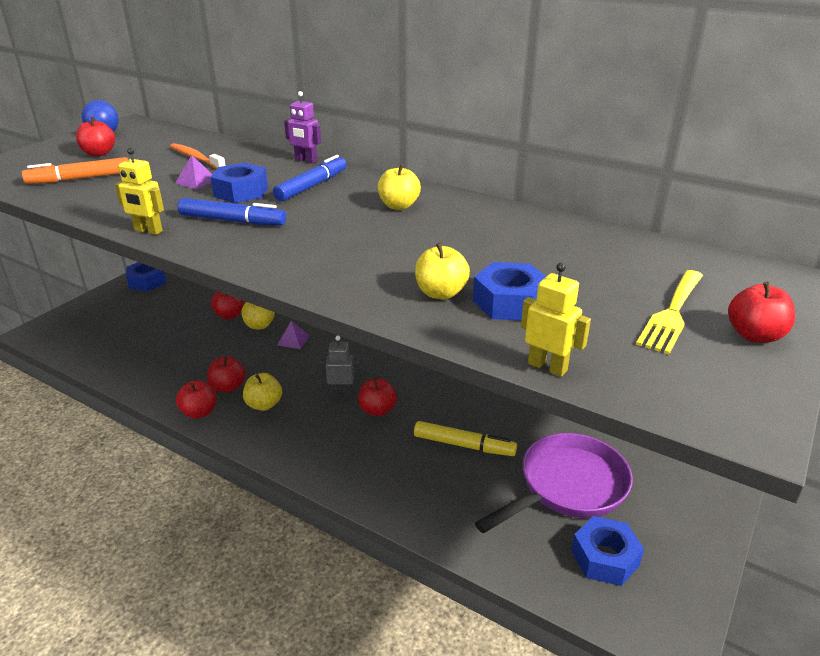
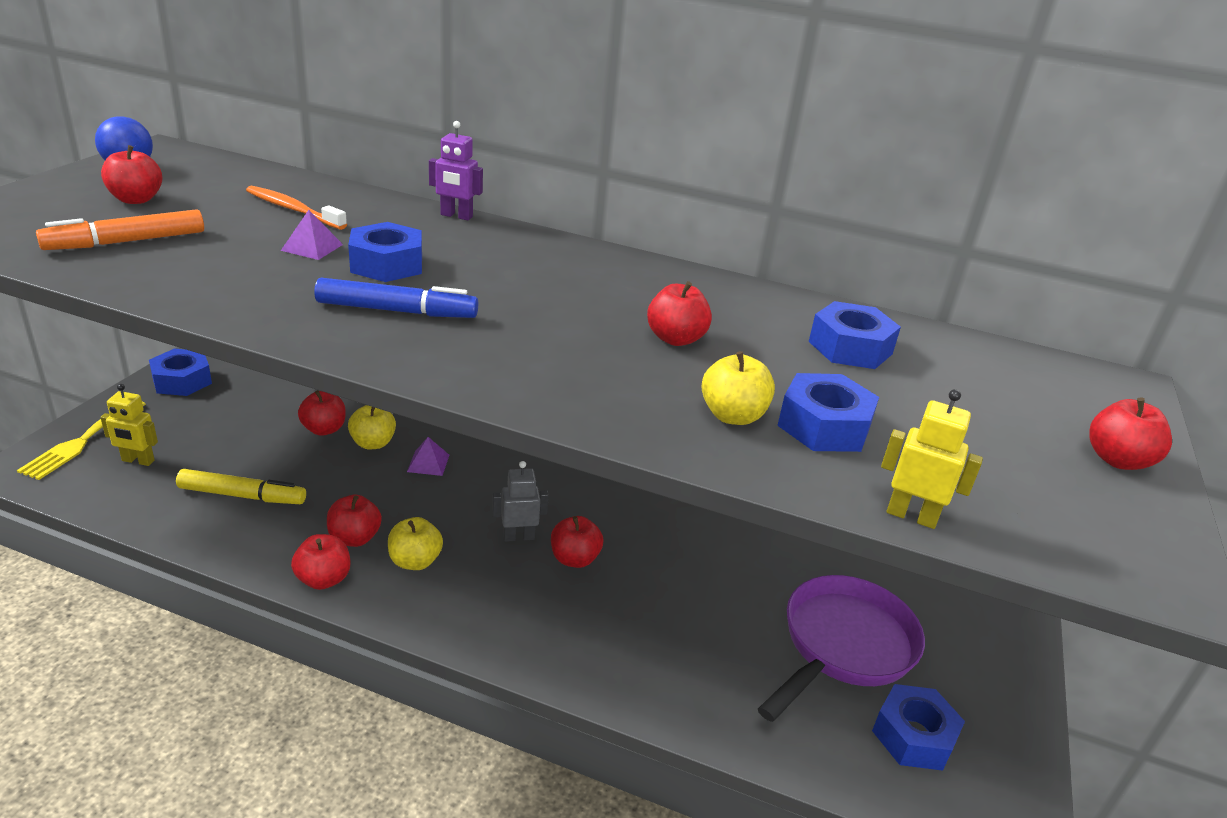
camera: 15 degrees left, 0 degrees up
yellow robot [115,148,164,235] -> yellow robot moved to [100,384,158,466]
blue marker [273,155,347,202] -> none
yellow apple [378,164,421,210] -> none
yellow marker [414,421,517,456] -> yellow marker moved to [176,469,306,504]
yellow fork [636,270,703,354] -> yellow fork moved to [17,401,146,480]
none -> red apple [647,281,712,346]
none -> blue nut [809,301,901,369]

